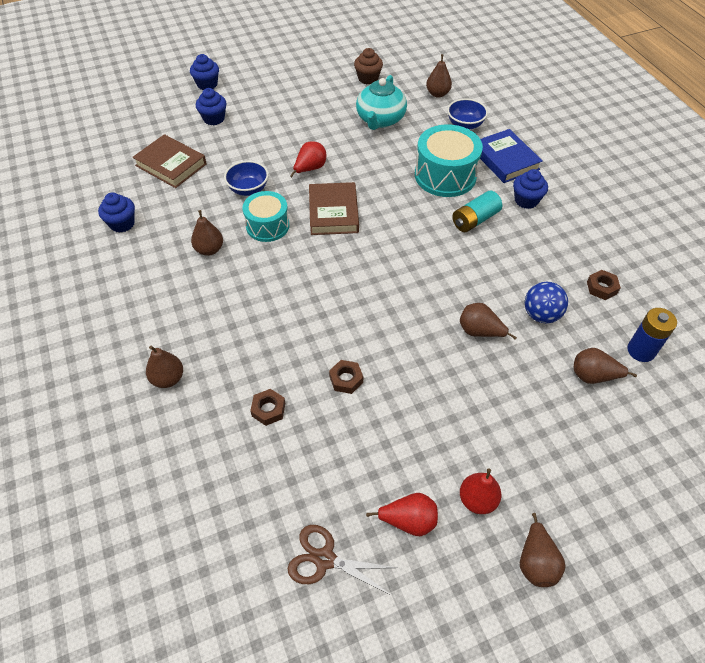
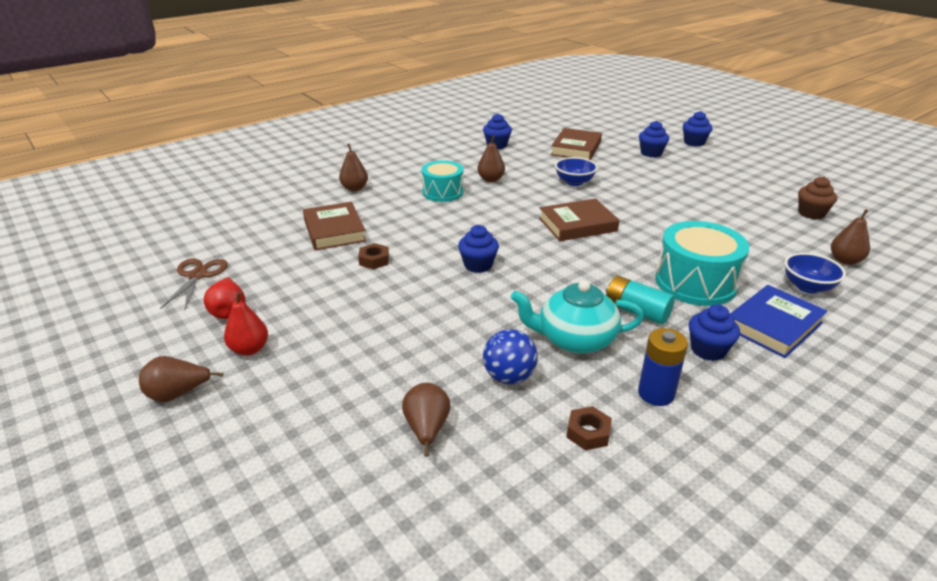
camera: 75 degrees right, 20 degrees down
turquoise drum [243,191,289,242] -> turquoise drum moved to [421,160,464,202]
brown nut [250,389,285,426] -> brown book [303,202,366,250]
red pear [290,141,326,177] -> none
turquoise teapot [356,75,407,130] -> turquoise teapot moved to [511,280,644,354]
brown pear [460,303,517,340] -> none
blue battery [627,308,677,362] -> blue battery moved to [638,328,688,406]
none -> blue cupcake [458,225,499,273]

